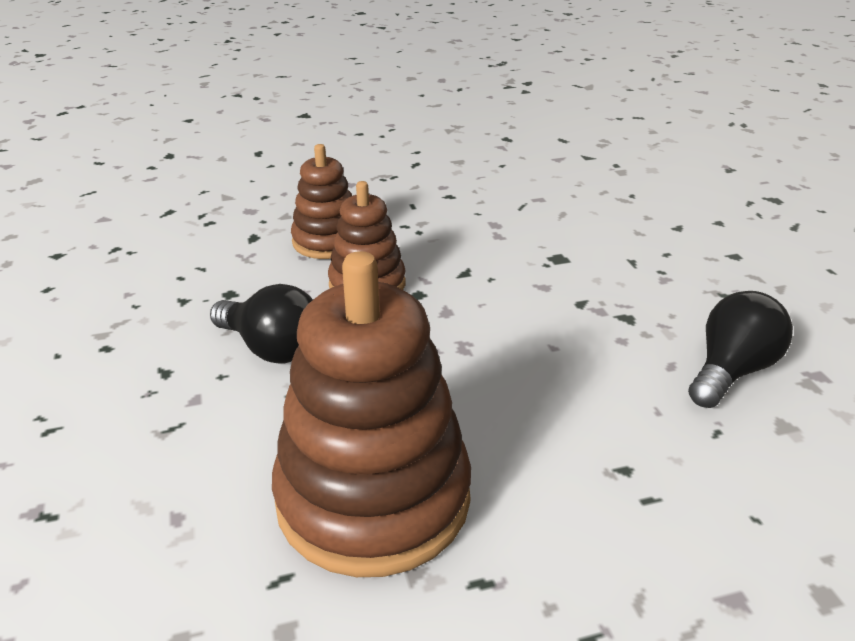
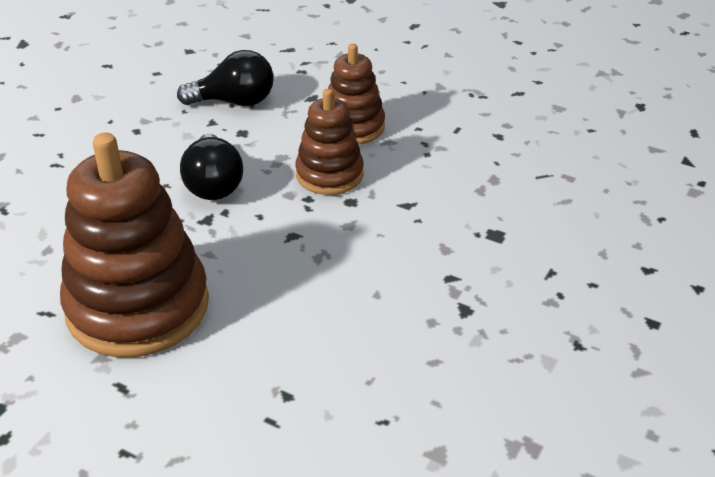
camera: 45 degrees right, 5 degrees up
black light bulb [688,291,793,408] -> black light bulb moved to [177,50,274,106]

